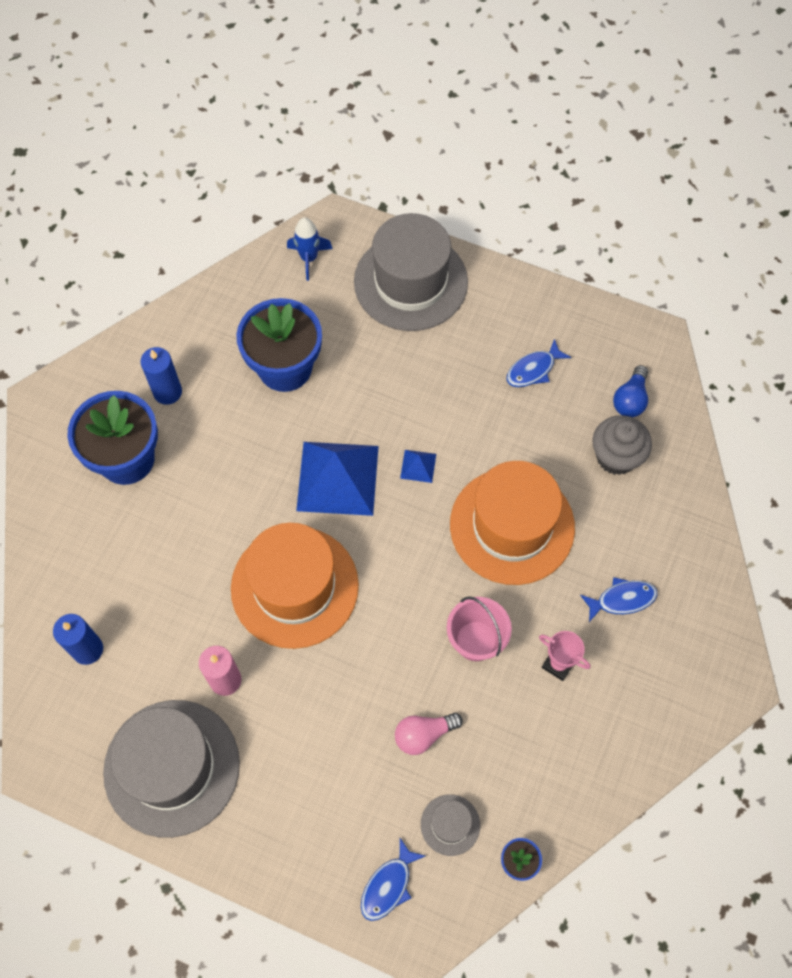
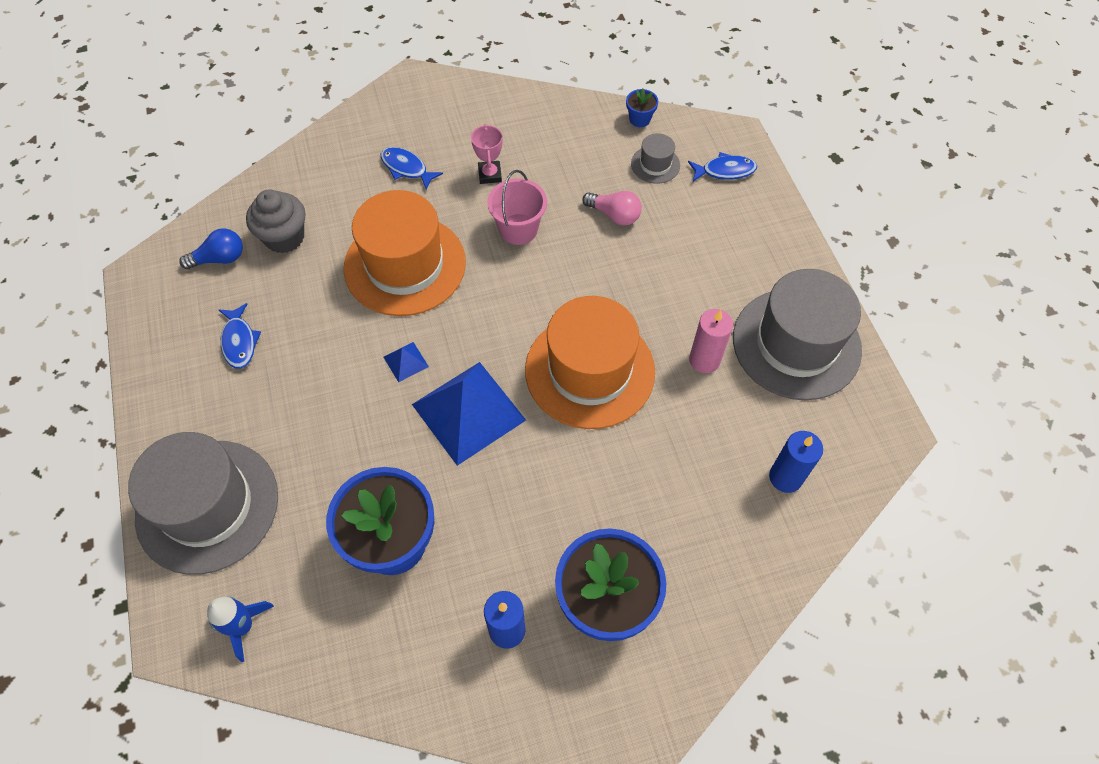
camera: 130 degrees left, 5 degrees down
blue fish [506,339,571,387] -> blue fish turned 60 degrees clockwise [219,303,261,369]

